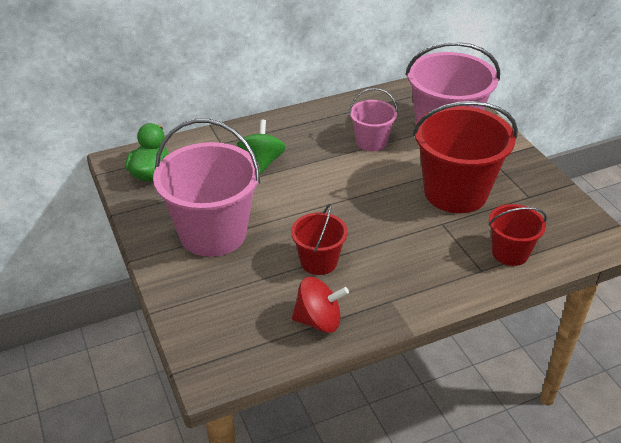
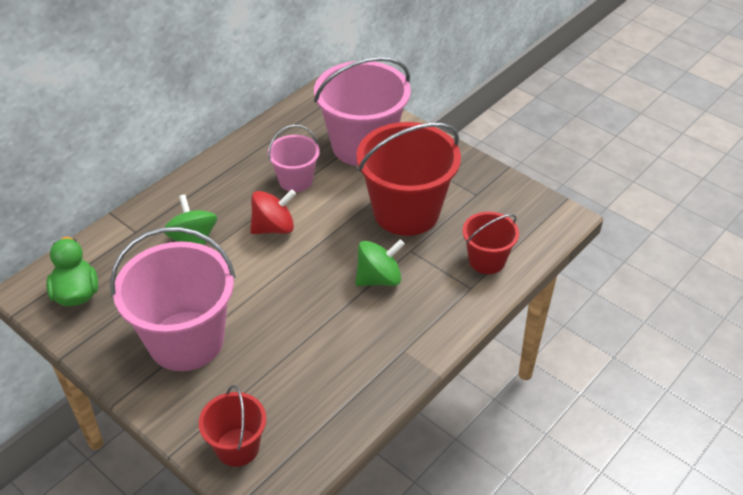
camera: 25 degrees left, 5 degrees up
red bucket [291,204,348,275] -> red bucket moved to [199,385,266,467]
red spinning top [292,277,349,333] -> red spinning top moved to [250,189,296,234]
none -> green spinning top [355,239,405,286]

